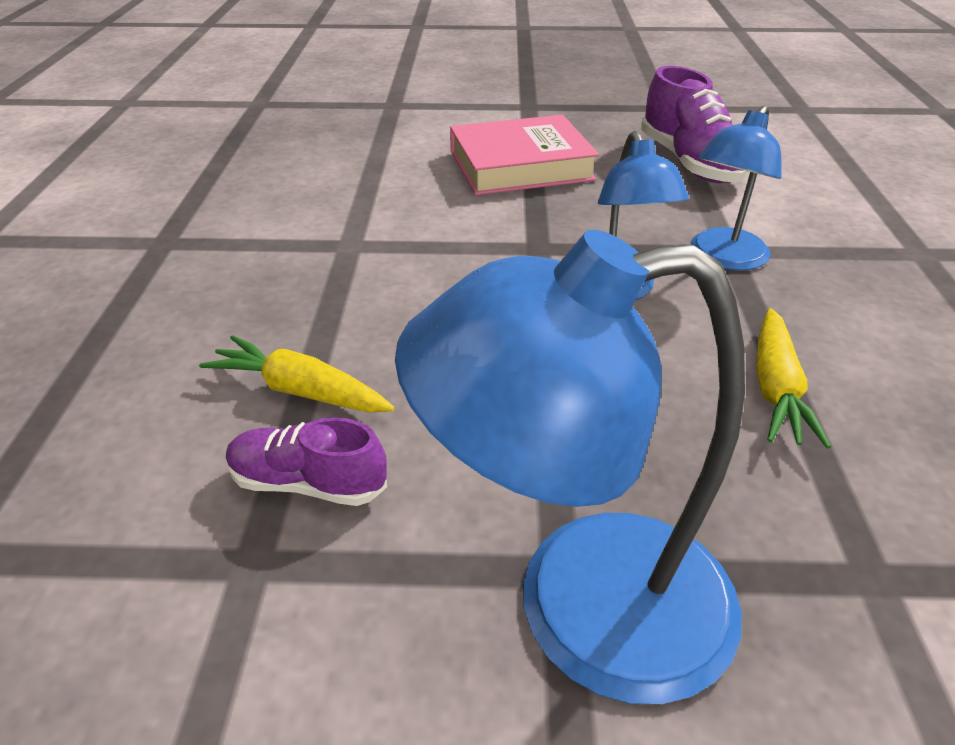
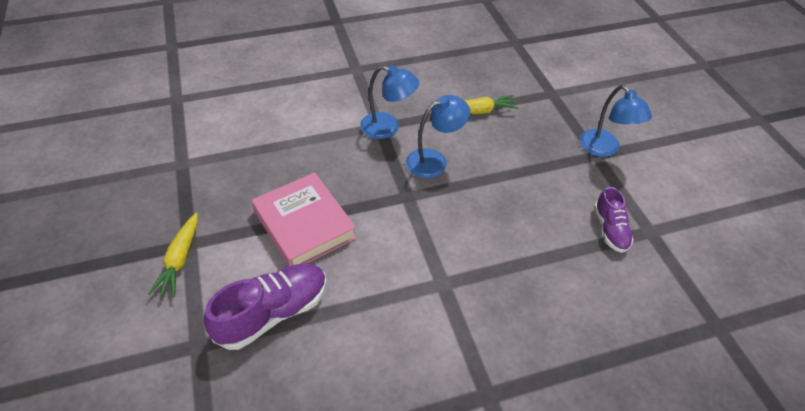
camera: 110 degrees left, 10 degrees up
yellow carrot [199,335,394,412] -> yellow carrot moved to [148,213,198,297]
blue lamp [395,230,745,705] -> blue lamp [580,85,652,157], size x0.61
purple shoe [641,66,750,183] -> purple shoe moved to [204,263,327,350]

